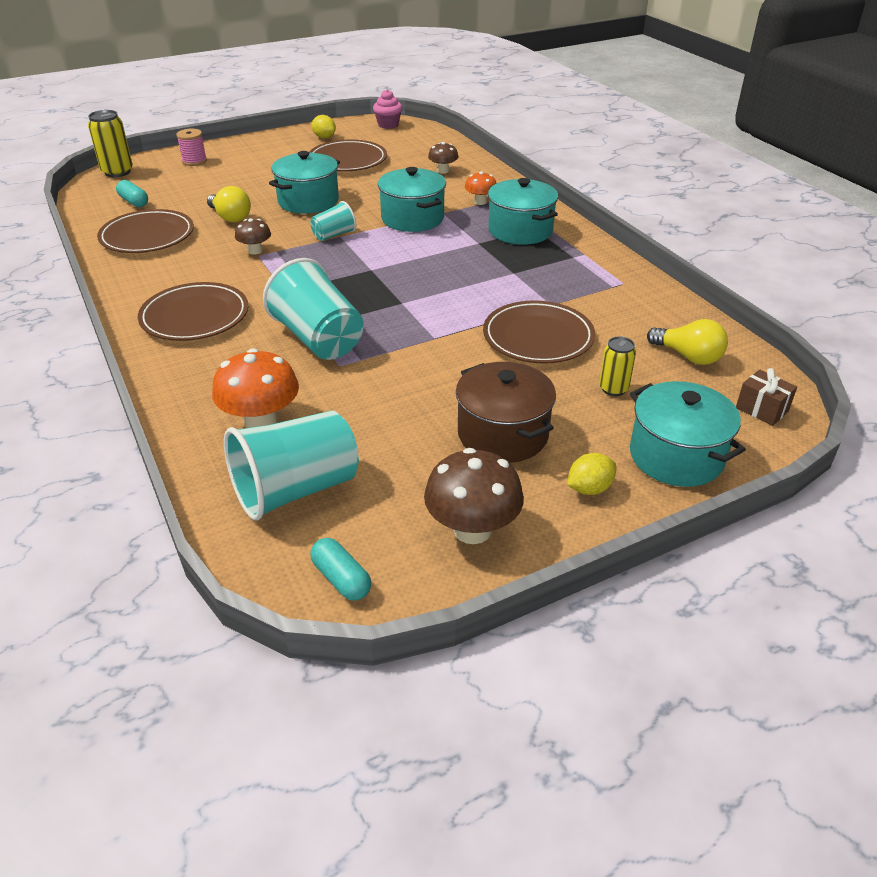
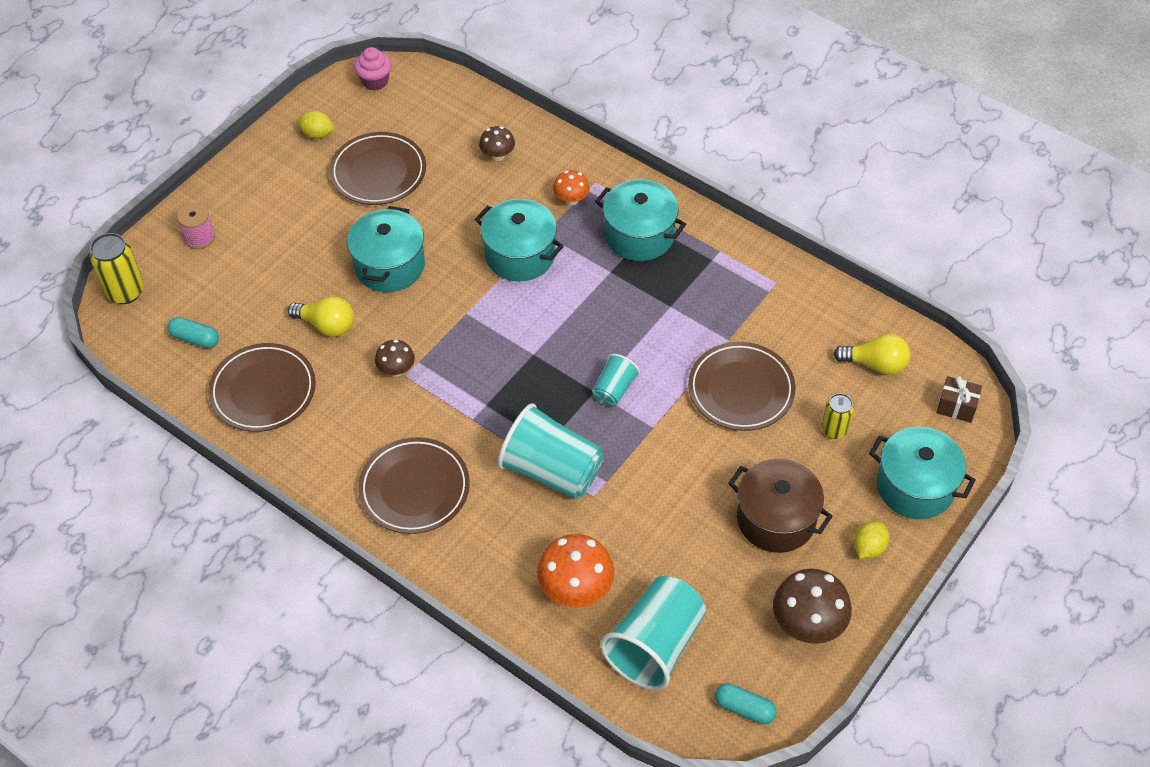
camera: 25 degrees left, 15 degrees up
turquoise cup [310,201,356,241] -> turquoise cup moved to [592,354,640,406]

